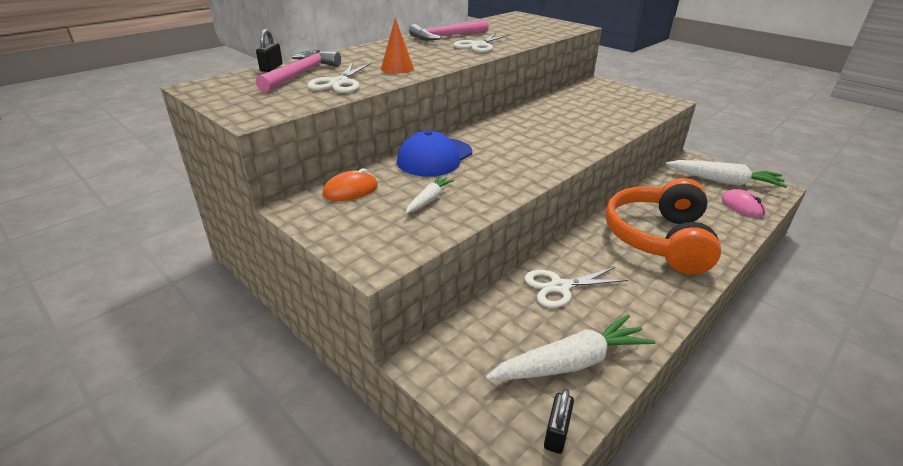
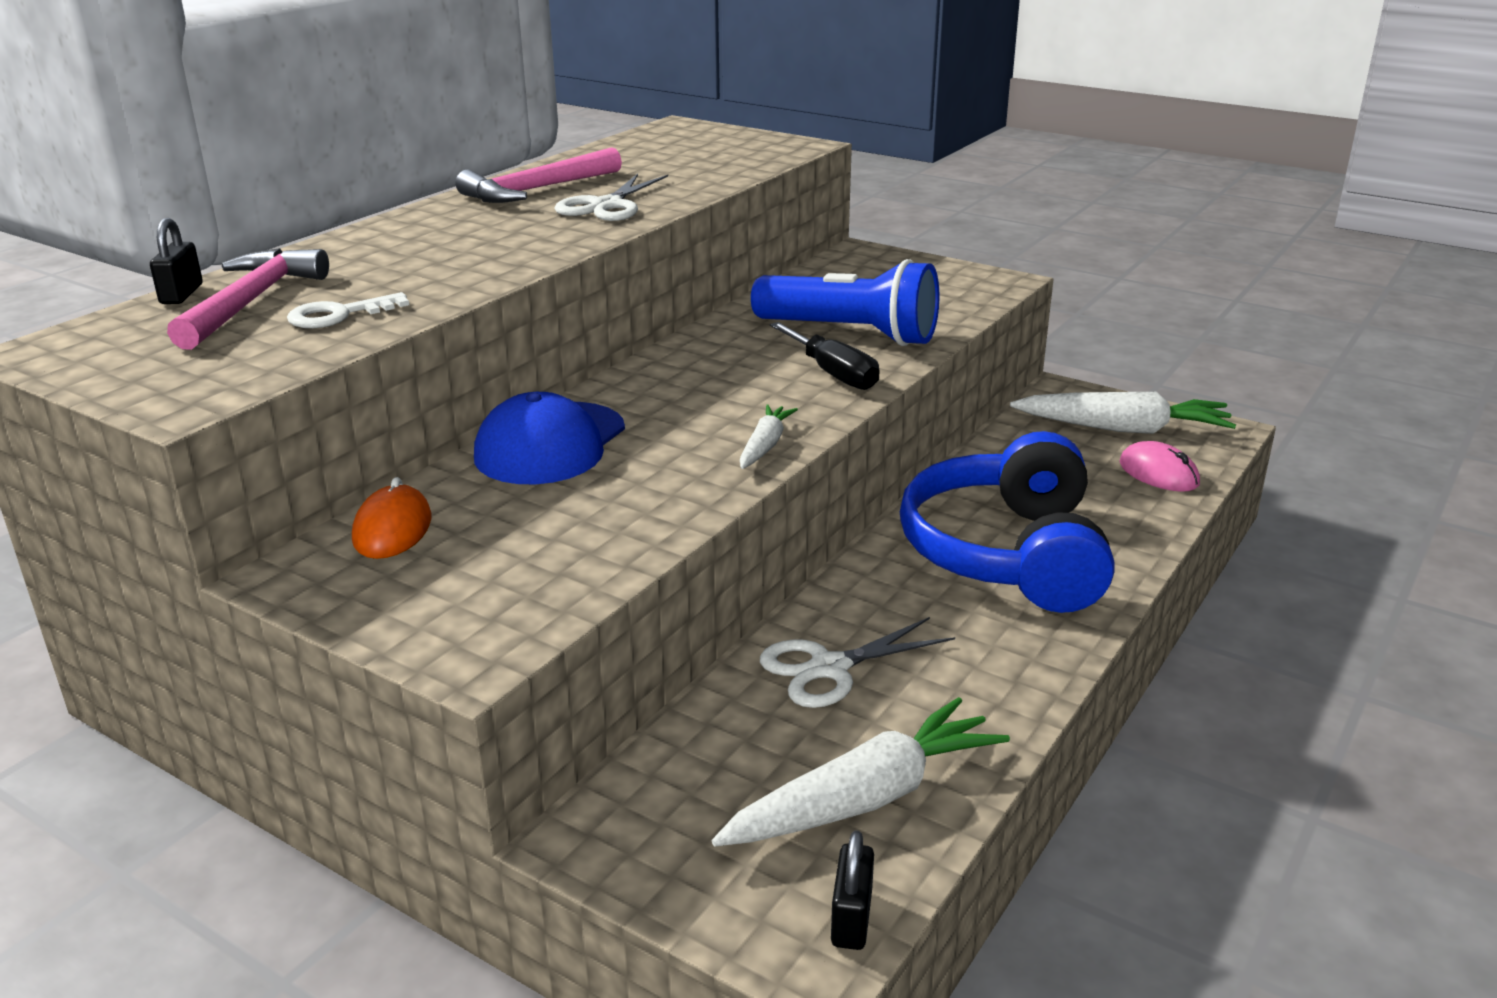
camera: 10 degrees left, 5 degrees down
white scissors [307,63,371,93] -> white key [287,292,409,328]
orange mouse [323,169,378,201] -> orange mouse turned 45 degrees counterclockwise [352,477,431,559]
orange cone [381,18,414,74] -> none
white carrot [406,176,454,214] -> white carrot moved to [740,404,798,469]
orange headphones [605,178,721,274] -> blue headphones [900,431,1115,613]
none -> blue flashlight [751,259,939,346]
none -> black screwdriver [770,322,880,390]

